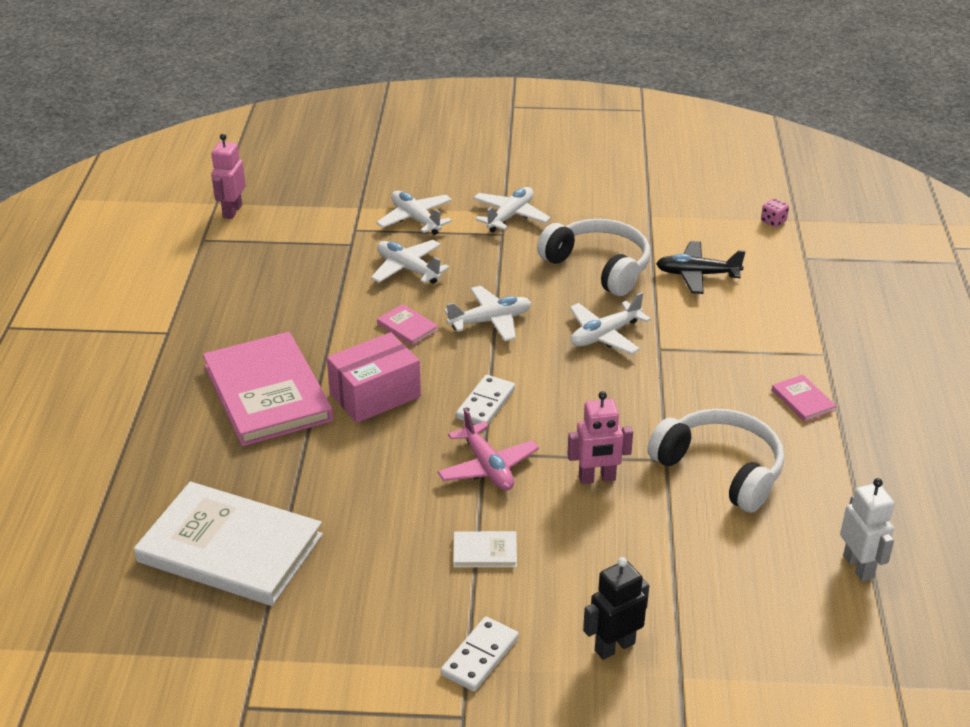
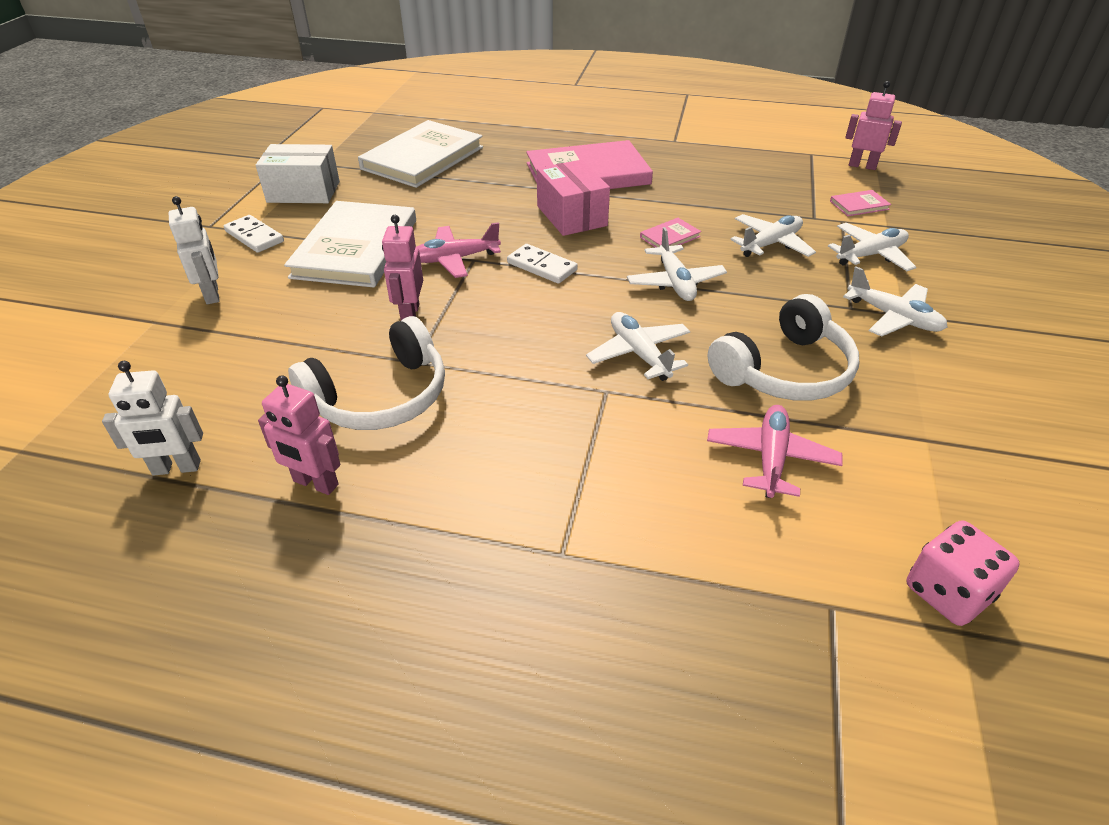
camera: 100 degrees right, 5 degrees up
white book [453,531,517,568] -> white book [284,201,416,287], size x2.45
black robot [583,557,649,660] -> white robot [169,196,220,304]
black plane [656,241,746,294] -> pink plane [707,405,843,498]
pink dice [761,198,789,227] -> pink dice [906,520,1020,626], size x1.82
pink book [772,375,836,422] -> pink book moved to [830,190,891,216]
none -> white box [256,144,340,203]
none -> pink robot [258,375,341,495]

